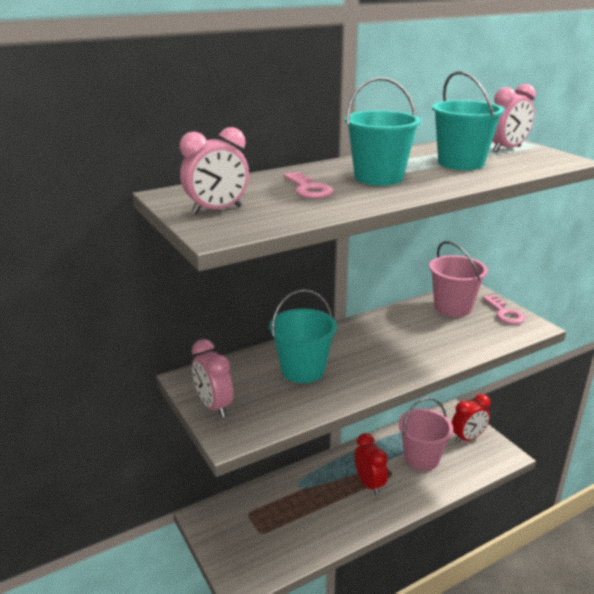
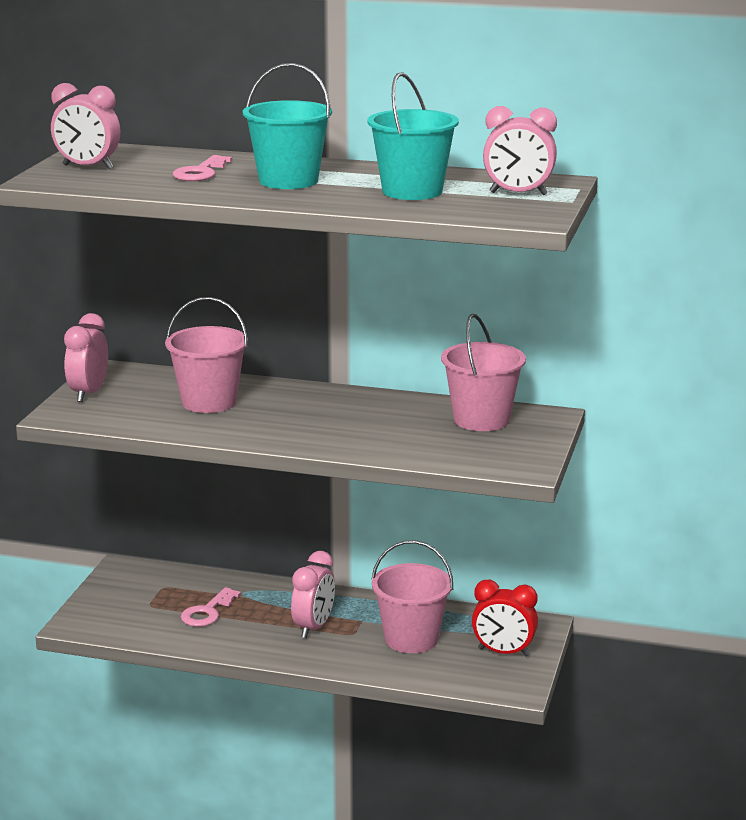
camera: 45 degrees right, 5 degrees down
turquoise bucket [270,289,337,383] -> pink bucket [165,297,248,413]
red clock [355,433,388,495] -> pink clock [291,551,335,638]
pink key [483,295,525,324] -> pink key moved to [181,587,241,627]

